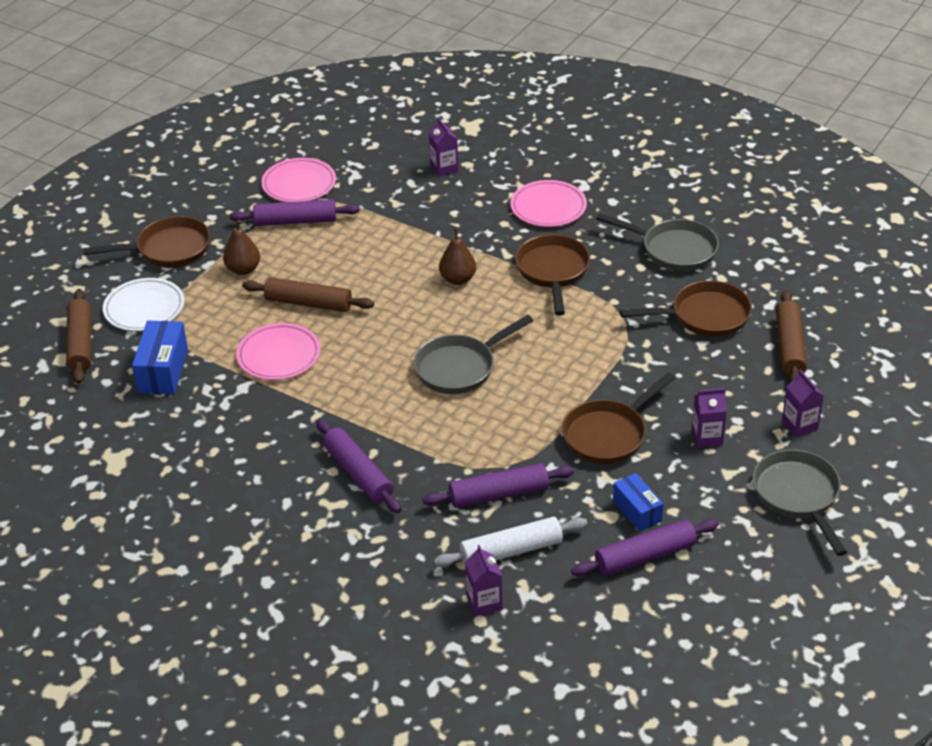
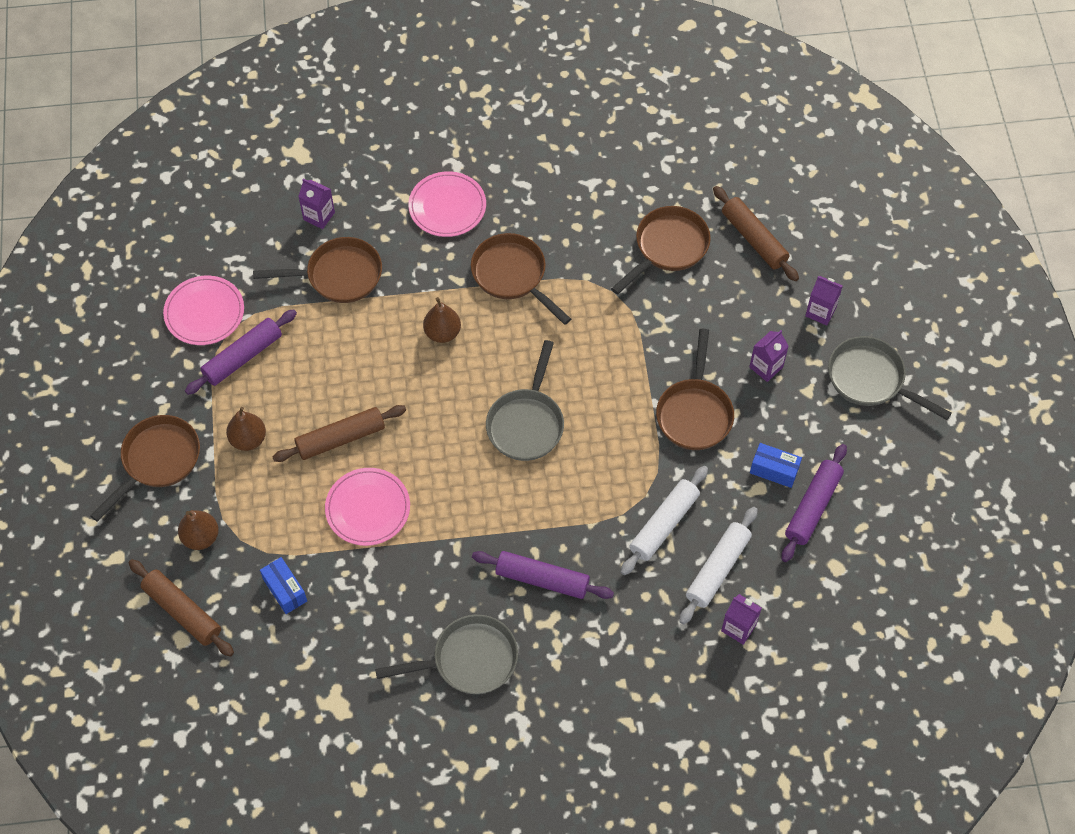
camera: 40 degrees left, 20 degrees up
white plate [103,278,184,331] -> brown pear [178,510,219,550]
blue box [132,321,188,394] -> blue box [260,557,307,614], size x0.66
purple rolling pin [422,463,574,508] -> white rolling pin [621,466,708,575]
grey pan [596,213,719,271] -> grey pan moved to [375,615,518,694]
none -> brown pan [253,237,382,303]

